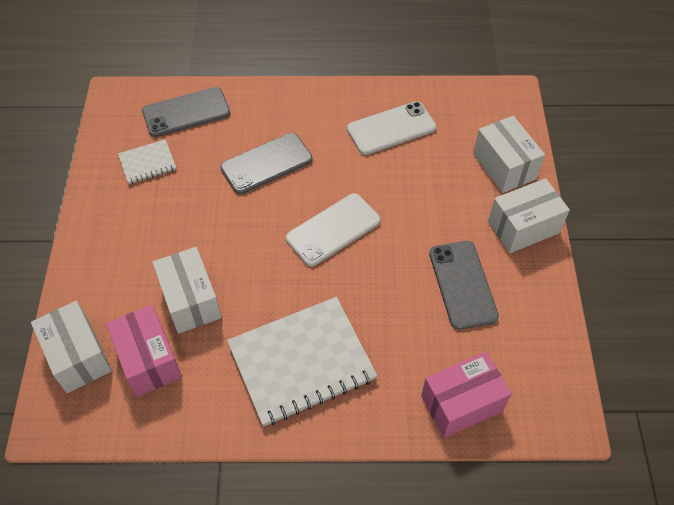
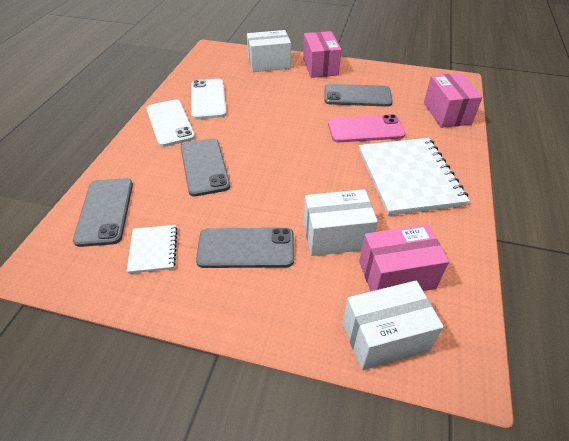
camera: 75 degrees left, 10 degrees down
white phone [286,193,380,267] -> white phone moved to [146,99,195,147]
white box [488,178,570,253] -> pink box [303,31,341,78]
none -> grey phone [196,228,294,268]
none -> pink phone [328,114,406,142]

